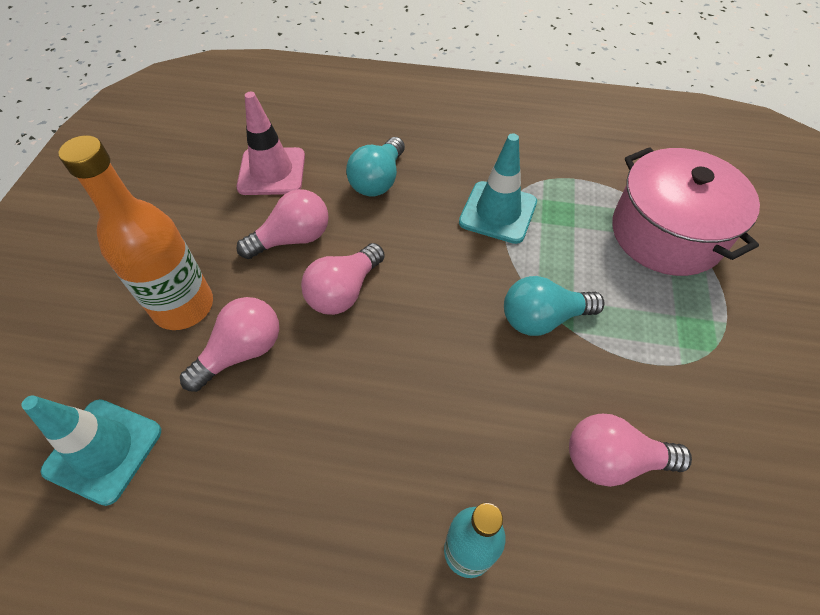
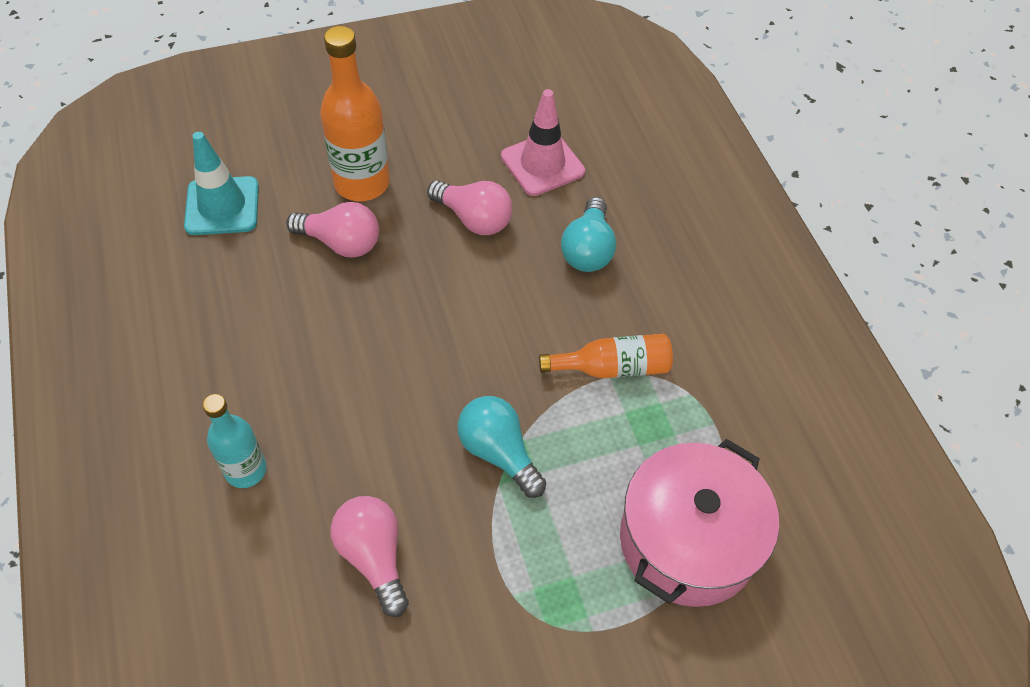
camera: 60 degrees right, 0 degrees up
pink light bulb [301,243,385,315] -> none
turquoise light bulb [346,137,405,197] -> turquoise light bulb turned 75 degrees counterclockwise [561,197,616,272]
turquoise traffic cone [459,133,537,244] -> orange bottle [539,334,673,378]

